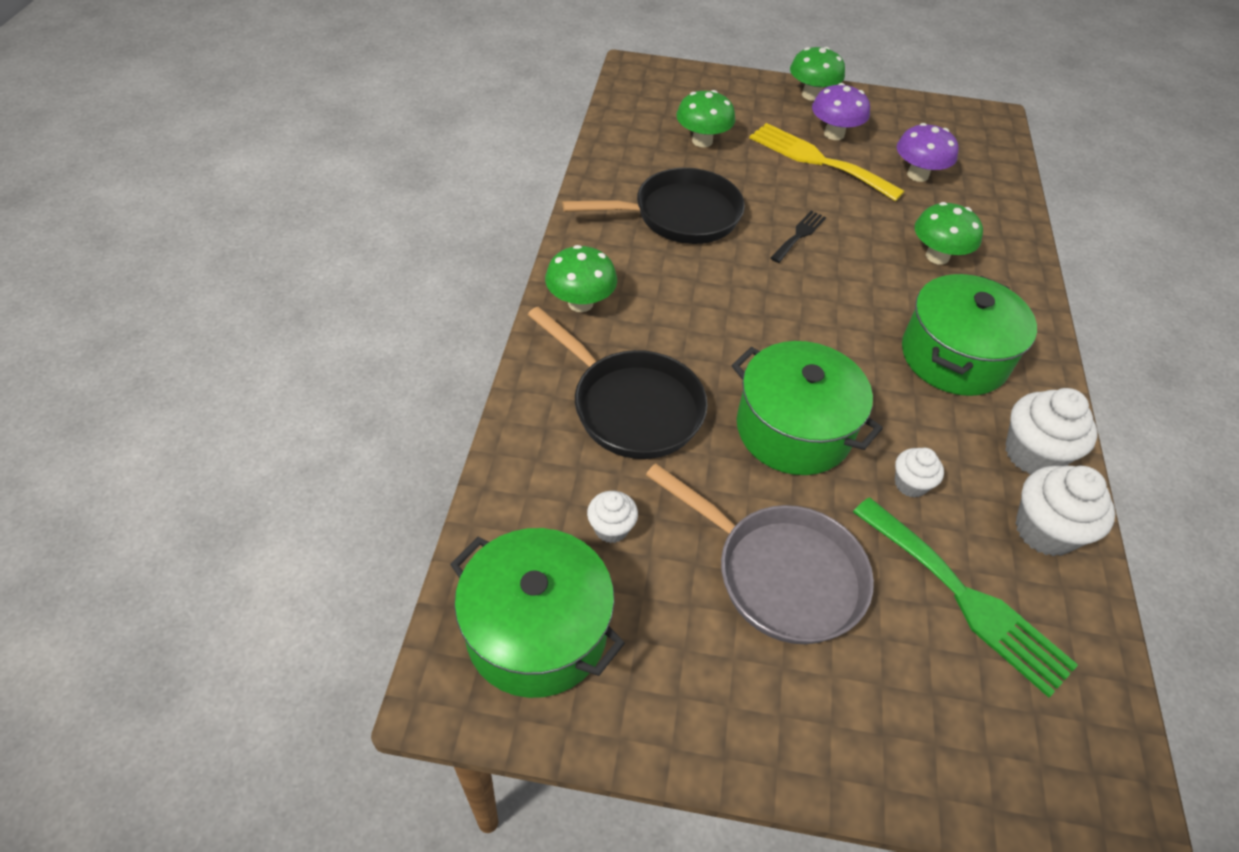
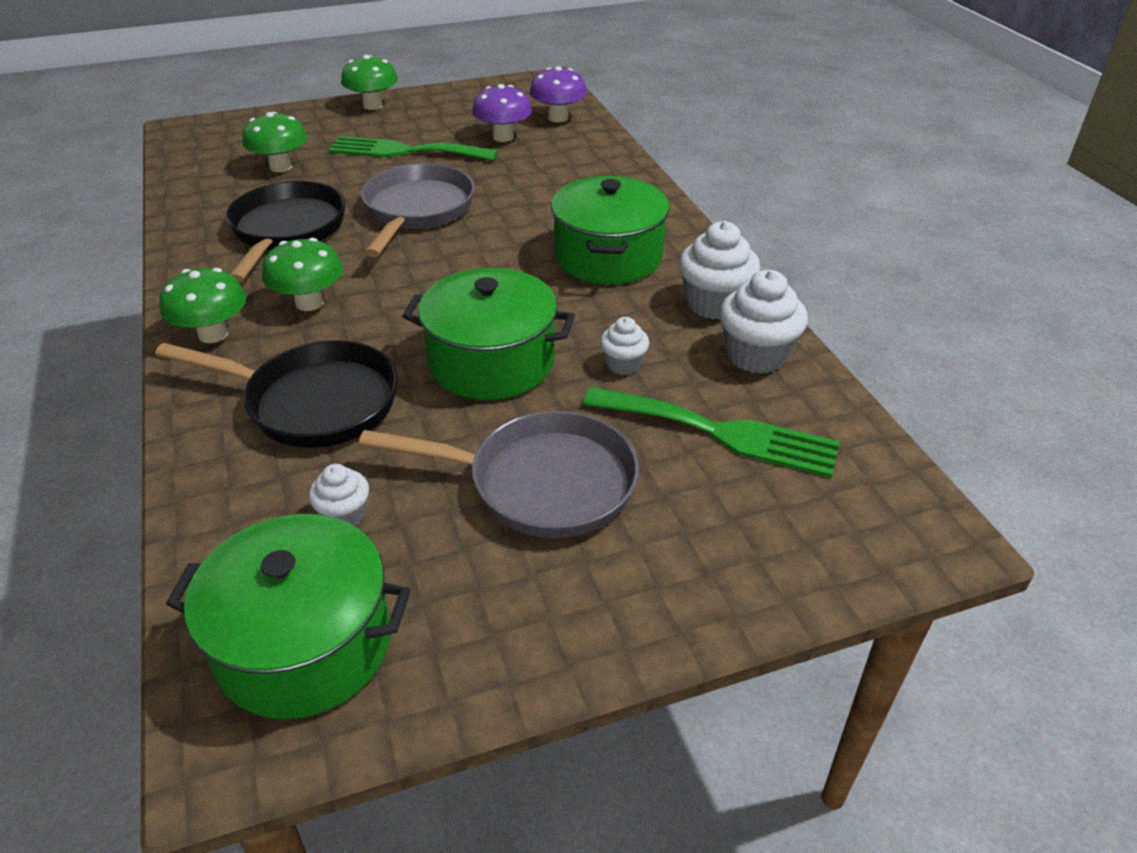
camera: 25 degrees left, 10 degrees down
black pan [562,168,745,244] -> black pan turned 45 degrees counterclockwise [226,181,345,283]
yellow fork [749,123,905,201] -> green fork [328,136,498,161]
black fork [771,211,826,263] -> grey pan [361,163,475,257]
purple mushroom [812,83,870,140] -> purple mushroom moved to [530,66,587,122]
green mushroom [915,202,983,265] -> green mushroom moved to [262,238,343,311]

